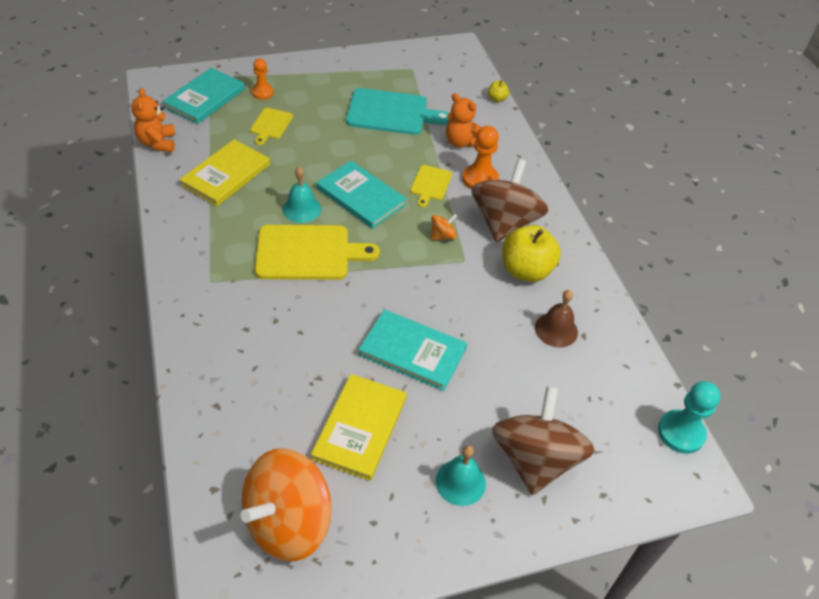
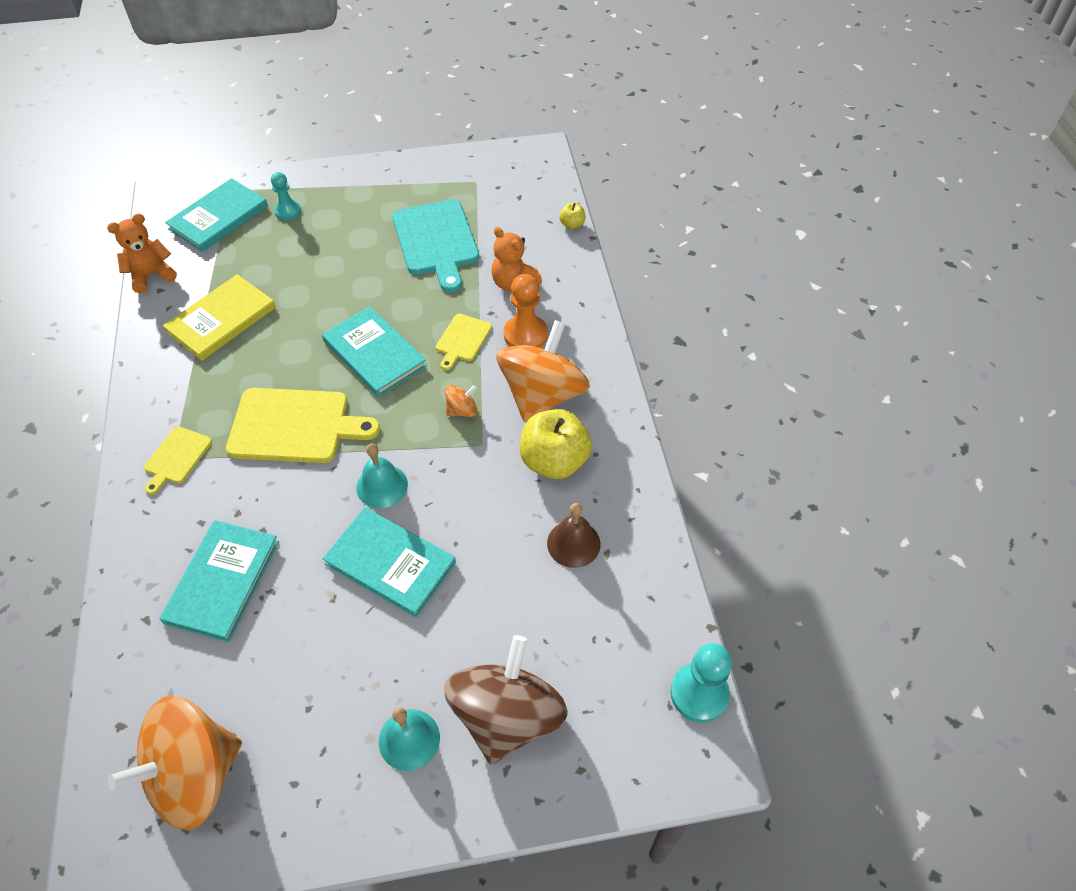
camera: 10 degrees right, 5 degrees up
orange teddy bear [131,88,176,152] -> orange teddy bear turned 60 degrees clockwise [107,214,177,293]
yellow cutting board [250,108,293,145] -> yellow cutting board moved to [144,426,212,495]
orange pawn [252,58,274,100] -> turquoise pawn [271,172,301,221]
turquoise bell [282,166,322,223] -> turquoise bell moved to [356,444,408,508]
yellow book [311,374,407,481] -> none
turquoise cutting board [346,88,450,135] -> turquoise cutting board turned 60 degrees clockwise [392,199,479,293]
brown spinning top [471,159,548,242] -> orange spinning top [496,320,590,422]
none -> turquoise book [160,520,279,642]

